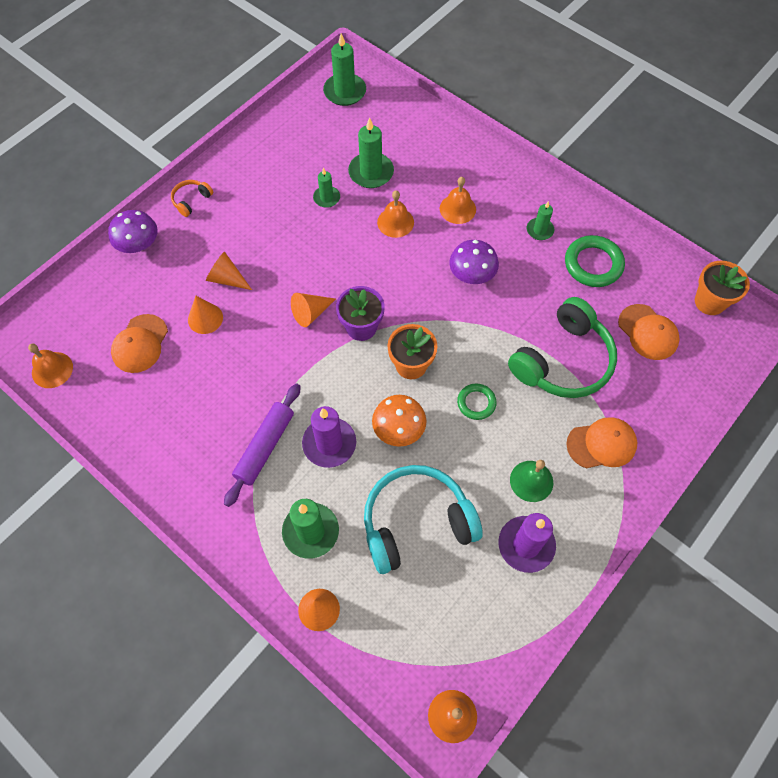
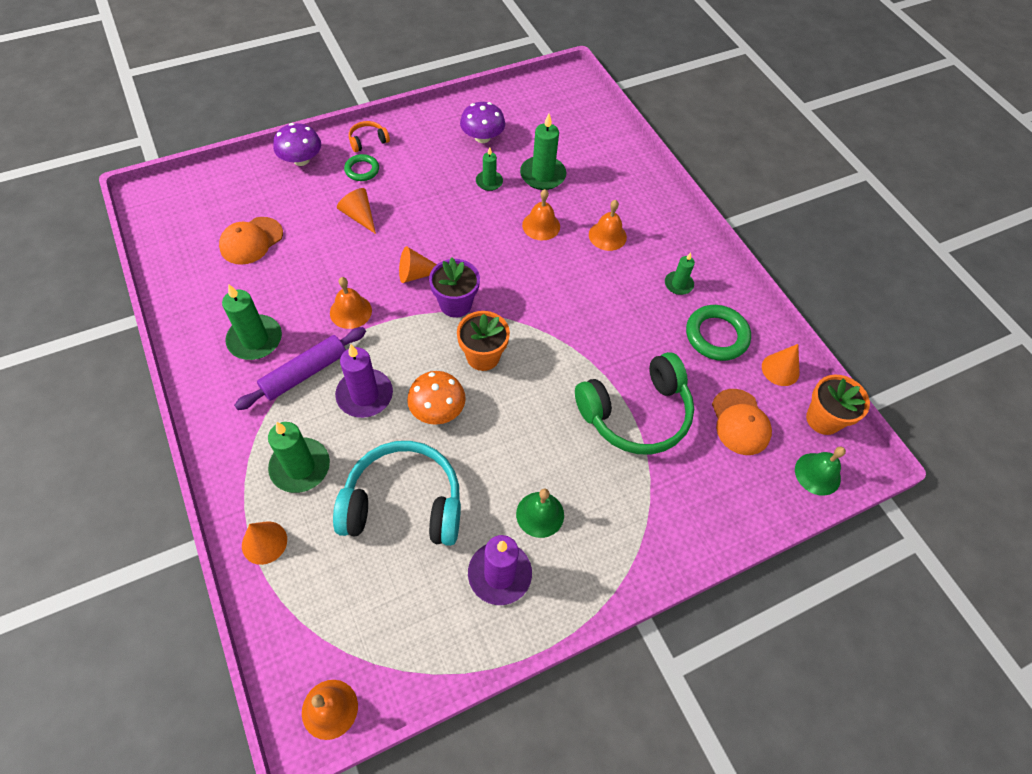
camera: 20 degrees right, 5 degrees down
orange bell [28,343,73,388] -> orange bell moved to [330,277,372,329]
orange cone [188,296,223,334] -> orange cone moved to [762,344,800,386]
green candle [323,33,366,106] -> green candle moved to [222,284,282,360]
purple mushroom [449,240,499,284] -> purple mushroom moved to [460,102,505,143]
green ring [457,384,497,420] -> green ring moved to [344,154,379,181]
orange cap [566,417,637,469] -> none
none -> green bell [795,447,846,496]

